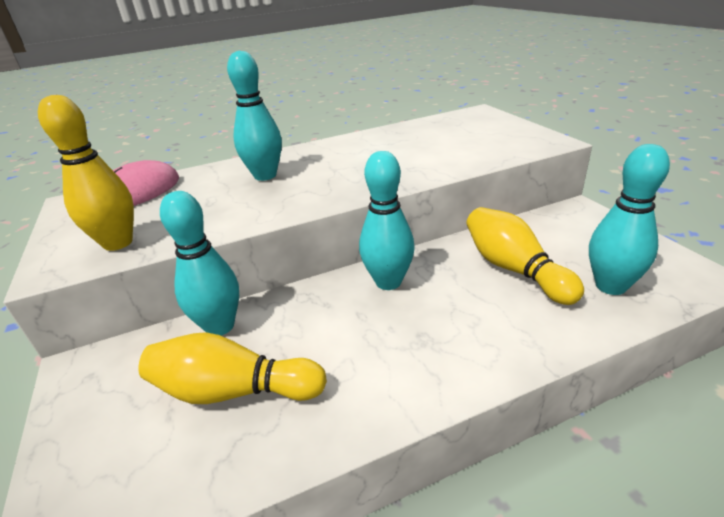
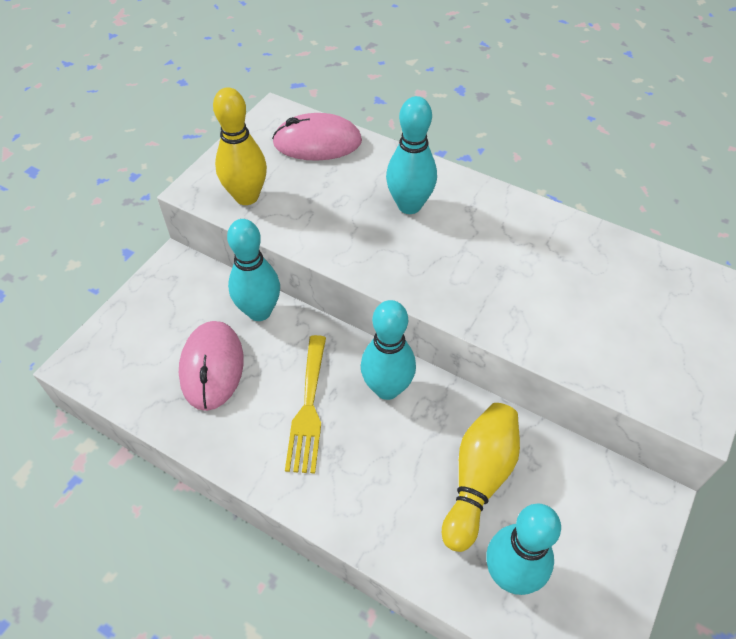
camera: 50 degrees right, 20 degrees up
yellow bowling pin [138,332,327,404] -> pink mouse [179,321,244,411]
none -> yellow fork [285,335,326,474]

